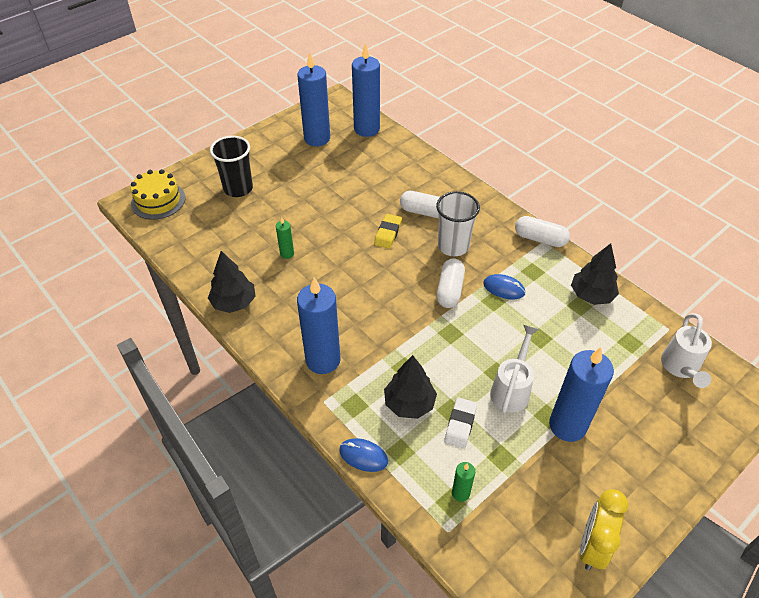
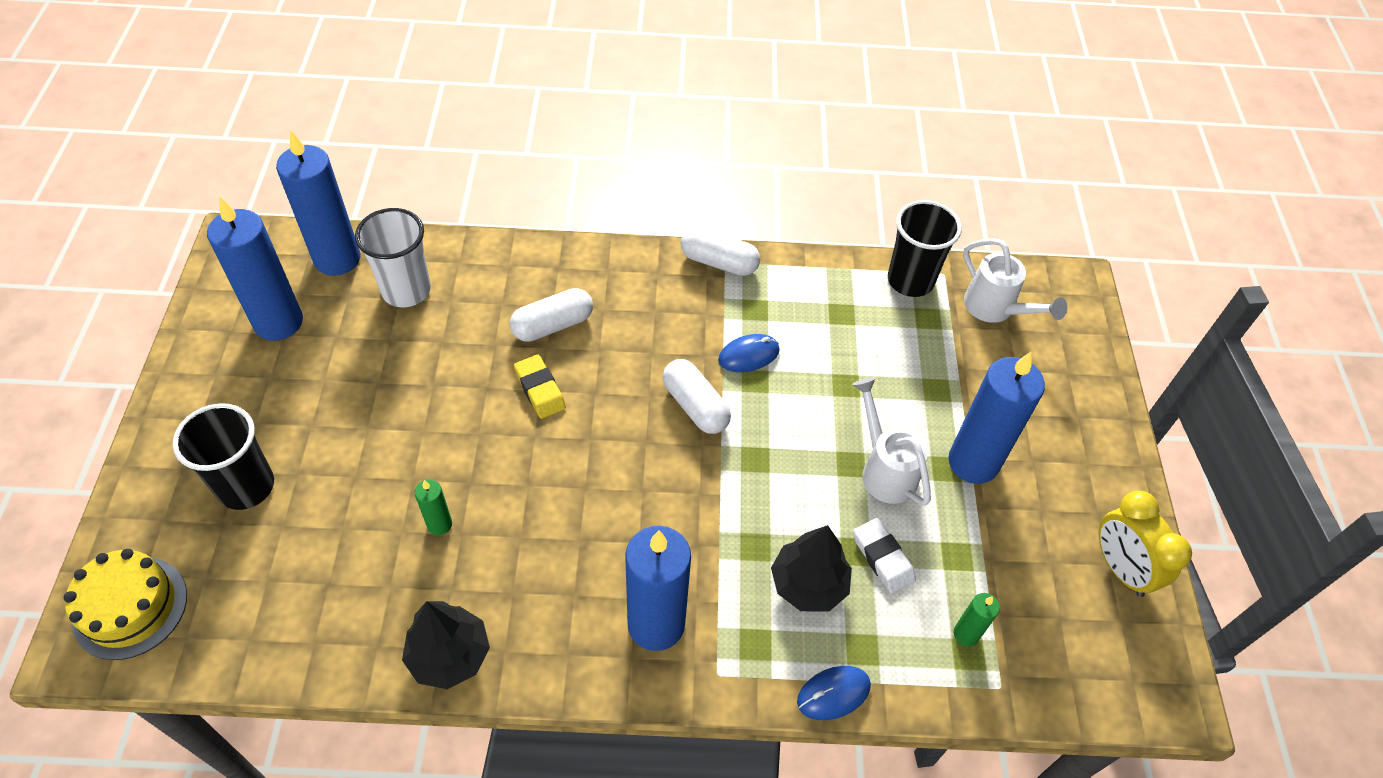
camera: 50 degrees left, 5 degrees up
white cup [436,191,480,256] -> white cup moved to [355,208,431,307]
white capsule [515,216,570,247] -> white capsule turned 45 degrees clockwise [681,227,760,276]
black tree [571,243,619,305] -> none
none -> black cup [888,200,962,297]

